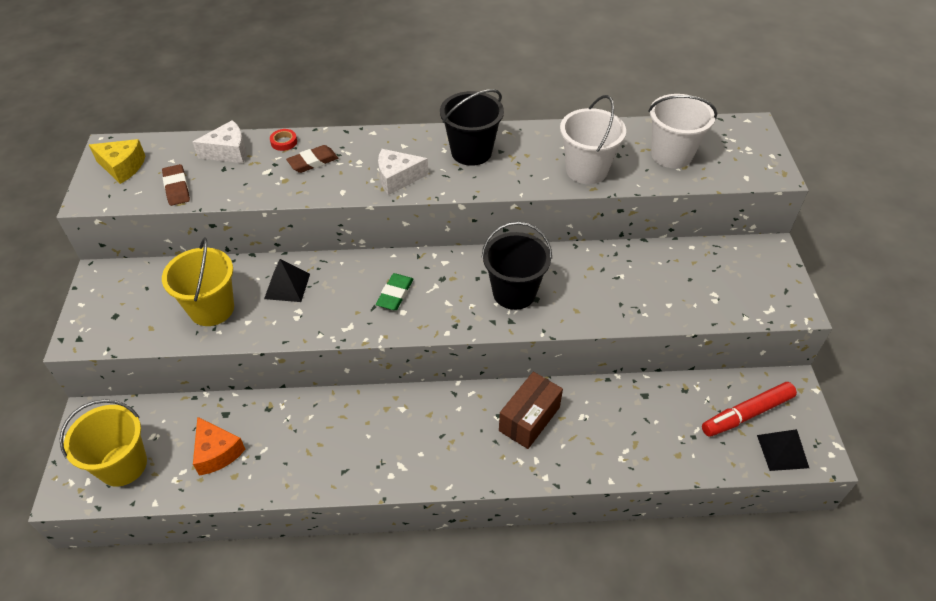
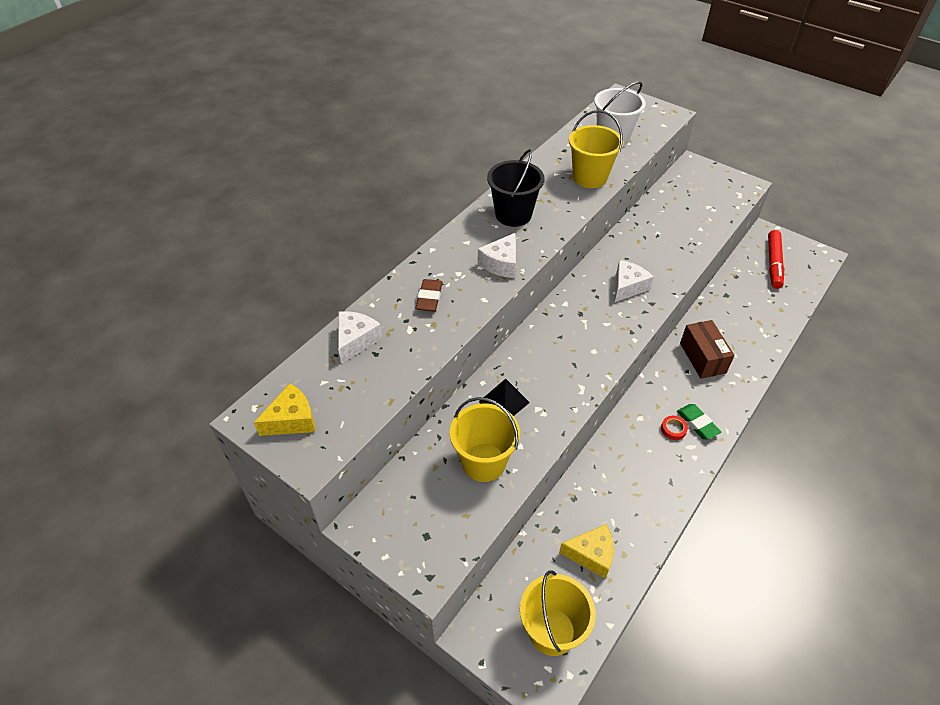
camera: 50 degrees left, 0 degrees up
brown eraser [162,164,190,206] -> none
orange cheese [193,417,246,476] -> yellow cheese [559,524,614,579]
red tape [270,129,297,151] -> red tape moved to [661,416,688,440]
green eraser [376,273,413,310] -> green eraser moved to [677,404,721,440]
black bucket [482,222,552,310] -> white cheese [615,260,654,302]
white bucket [560,95,626,184] -> yellow bucket [569,110,623,188]
black pyramid [757,429,809,471] -> none

